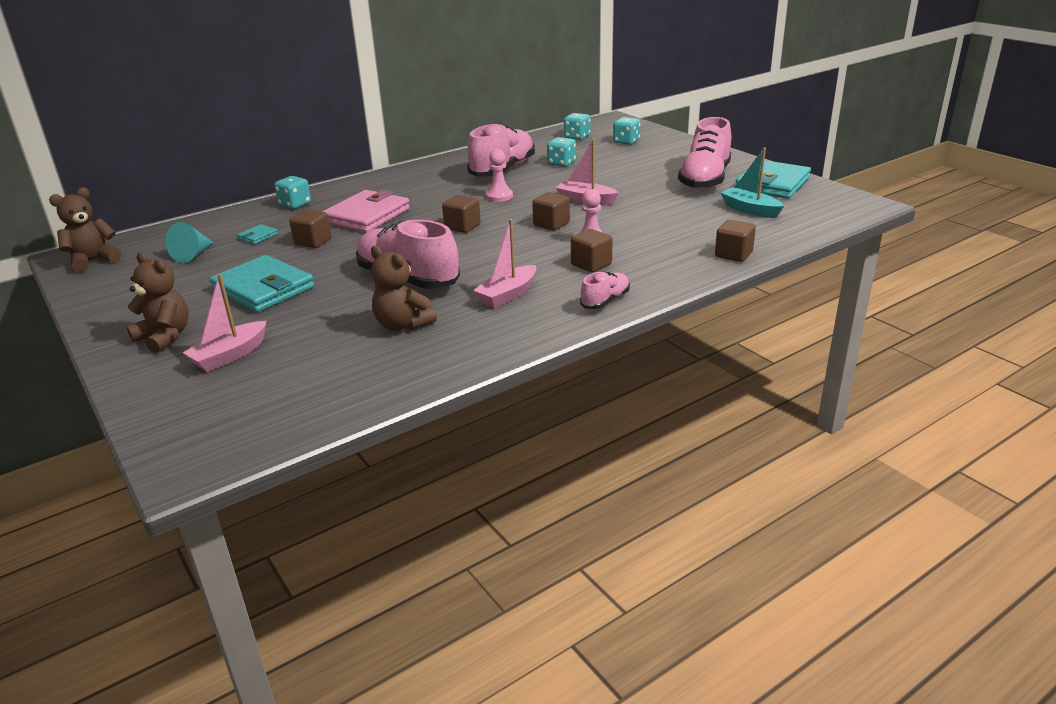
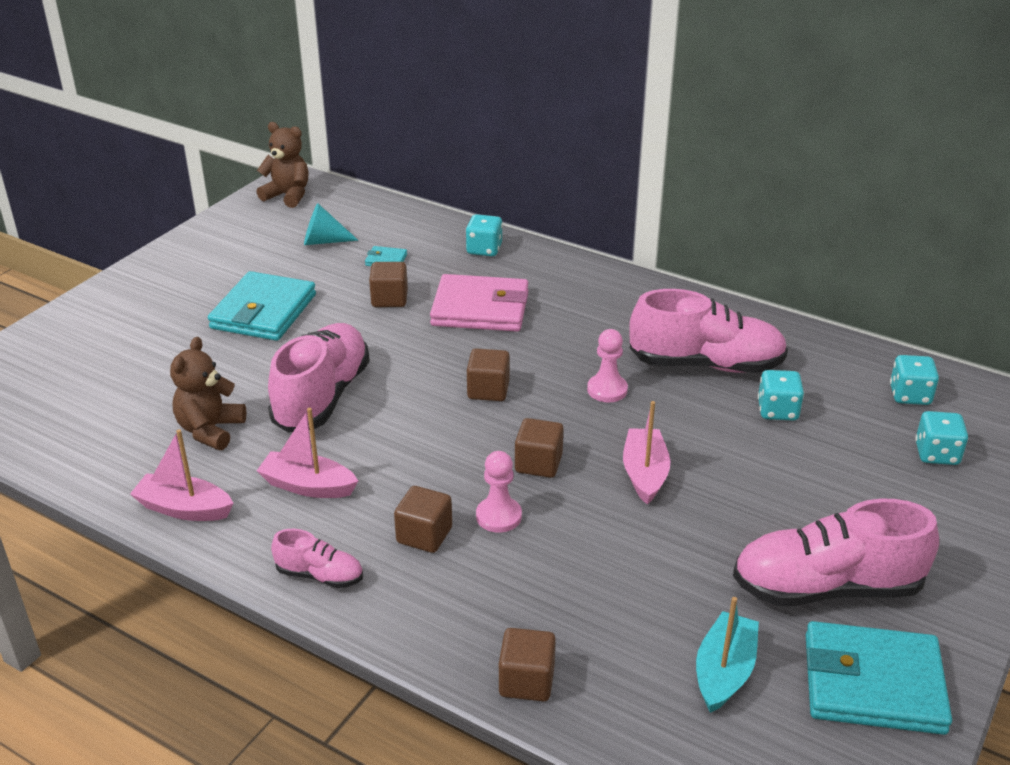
camera: 65 degrees right, 5 degrees up
brown teddy bear [126,252,189,353] -> none
pink boat [183,274,267,372] -> pink boat moved to [130,429,234,521]

